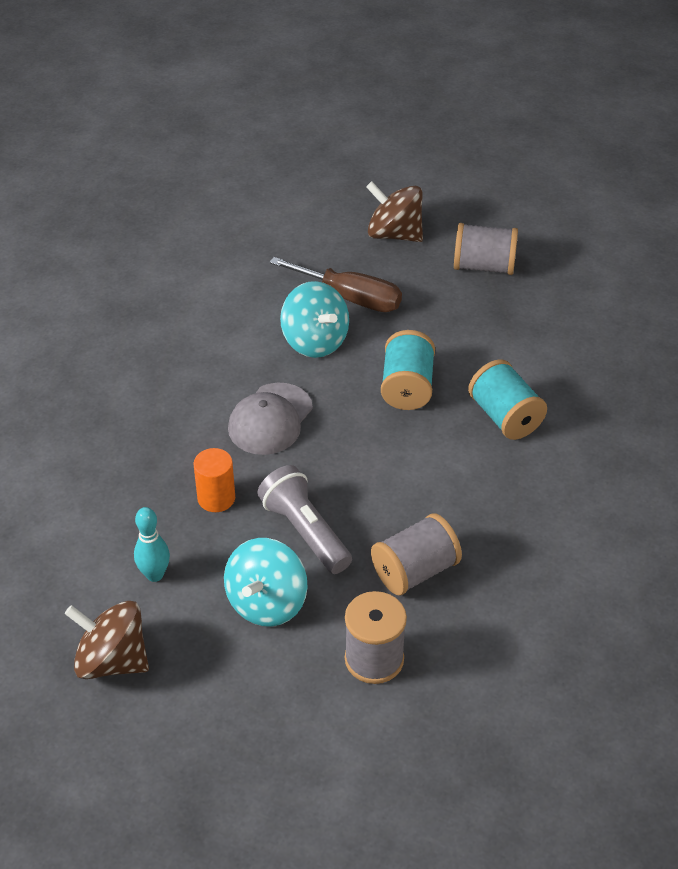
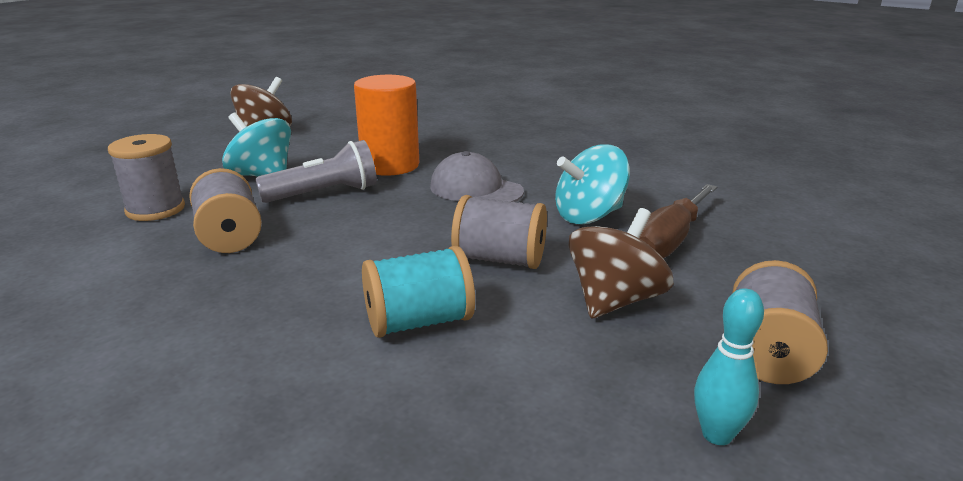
camera: 100 degrees right, 20 degrees down
turquoise bowling pin [134,507,170,582] -> turquoise bowling pin moved to [694,288,764,445]
orange cylinder [193,448,235,512] -> orange cylinder [354,75,419,176], size x1.74
brown spinning top [366,182,423,242] -> brown spinning top moved to [569,208,674,319]
turquoise spool [381,330,435,410] -> grey spool [451,195,547,269]

